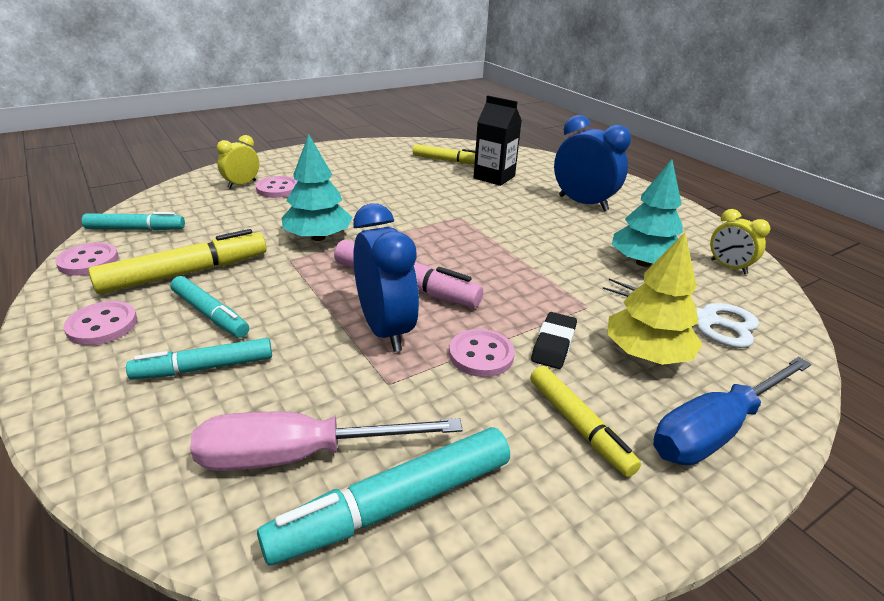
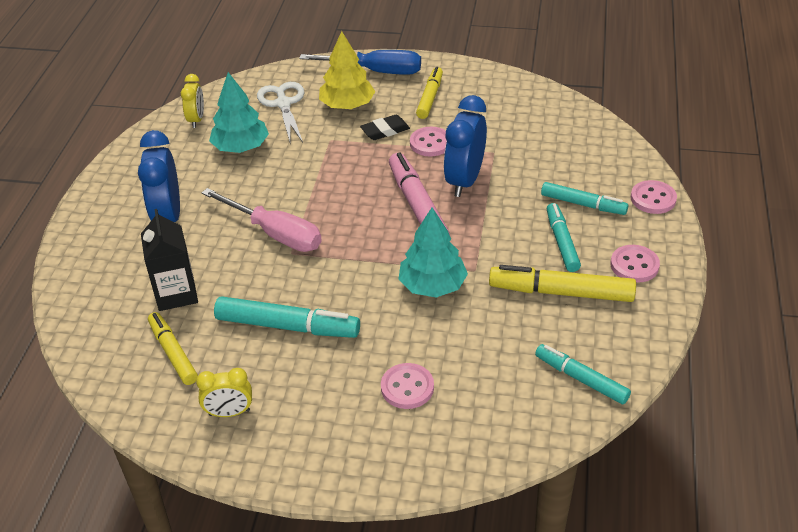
camera: 135 degrees left, 10 degrees up
pink button [55,242,119,276] -> pink button moved to [631,180,677,214]
pink screwdriver [190,412,463,471] -> pink screwdriver moved to [202,188,322,252]
yellow clock [217,135,259,189] -> yellow clock moved to [196,368,252,417]
turquoise marker [257,427,510,565] -> turquoise marker moved to [214,296,360,338]

